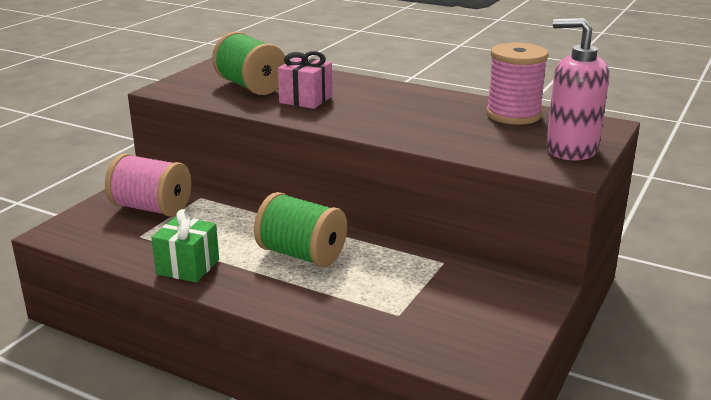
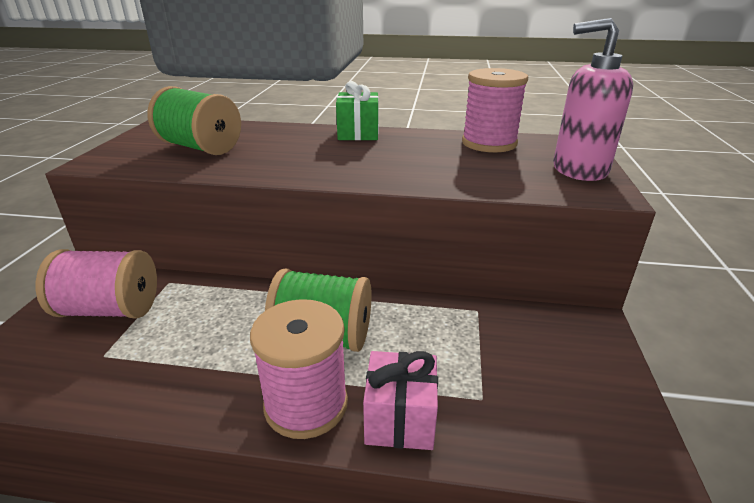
camera: 20 degrees left, 5 degrees up
green gift [151,209,219,283] -> green gift moved to [336,81,379,140]
pink gift [278,51,332,109] -> pink gift moved to [363,351,438,450]
none -> pink spool [250,299,348,439]

